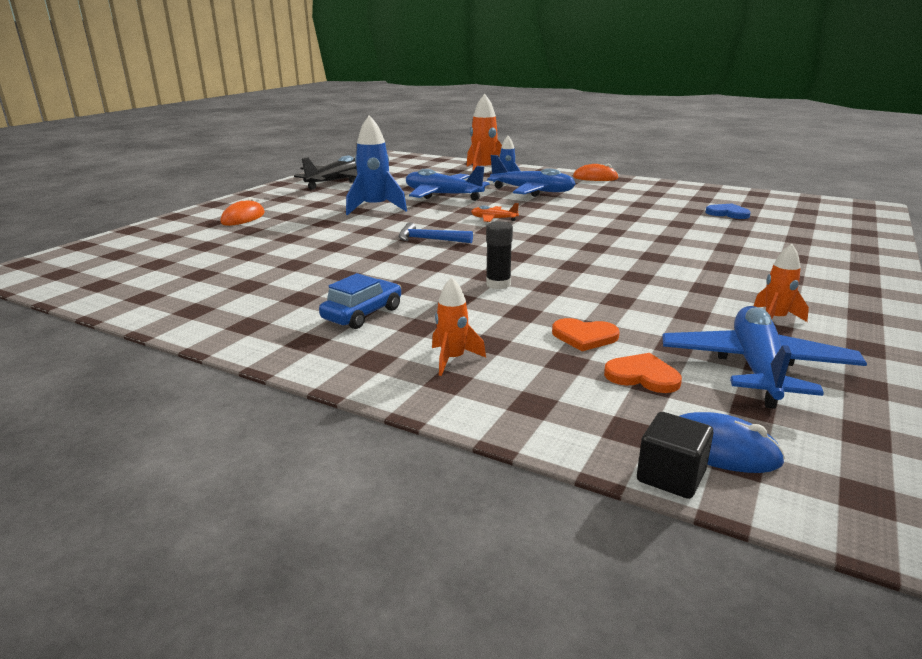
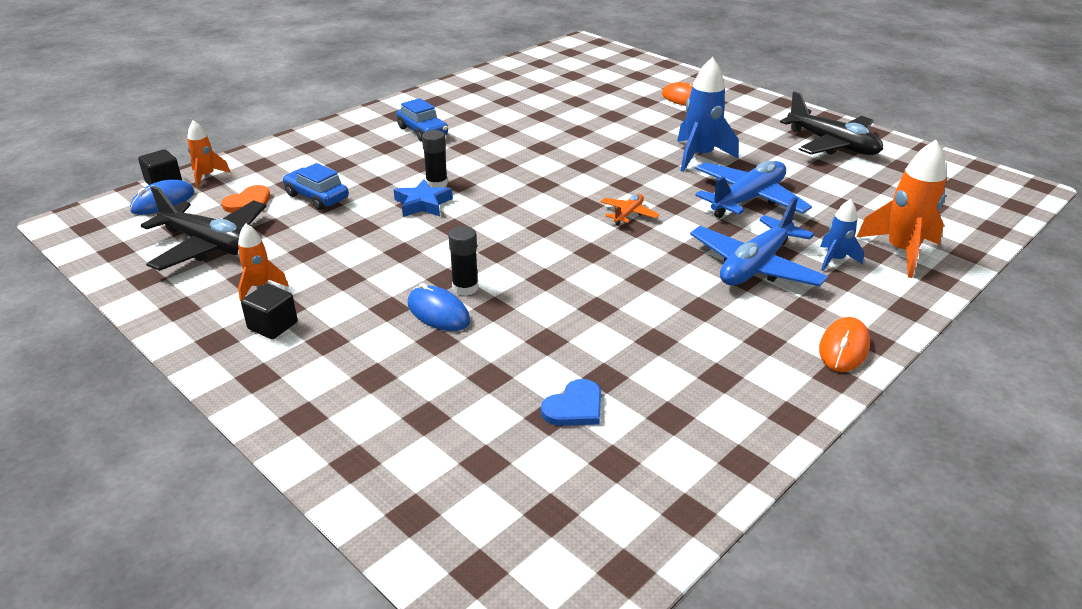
camera: 105 degrees right, 10 degrees up
blue hammer [399,222,473,243] -> none
orange rocket [432,277,486,376] -> orange rocket moved to [187,120,231,187]
orange heart [552,318,620,351] -> blue car [283,163,349,210]
blue plane [662,306,867,409] -> black plane [141,186,266,271]
none -> black cube [241,284,298,339]
none -> blue star [394,179,453,217]
none -> blue mouse [407,283,470,331]
none -> black glue stick [448,226,478,296]

